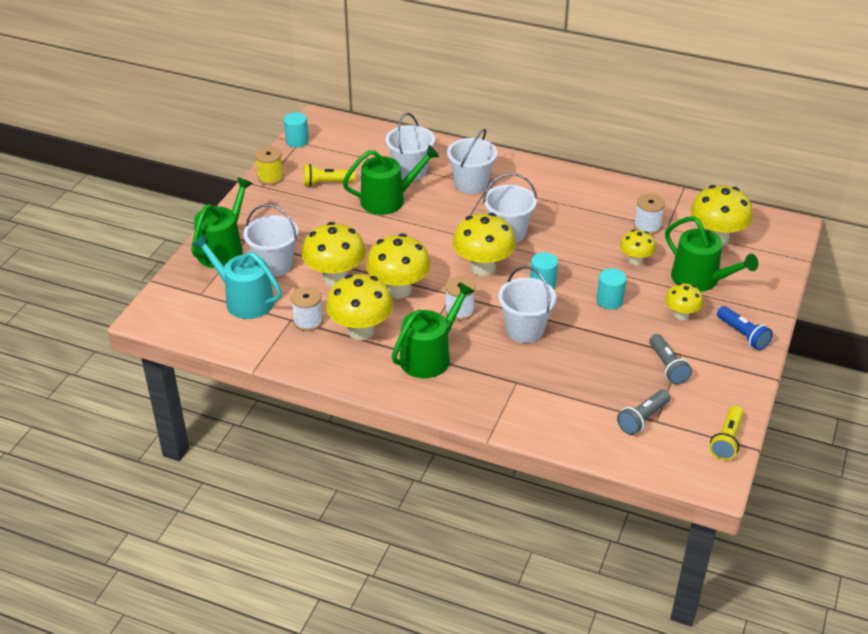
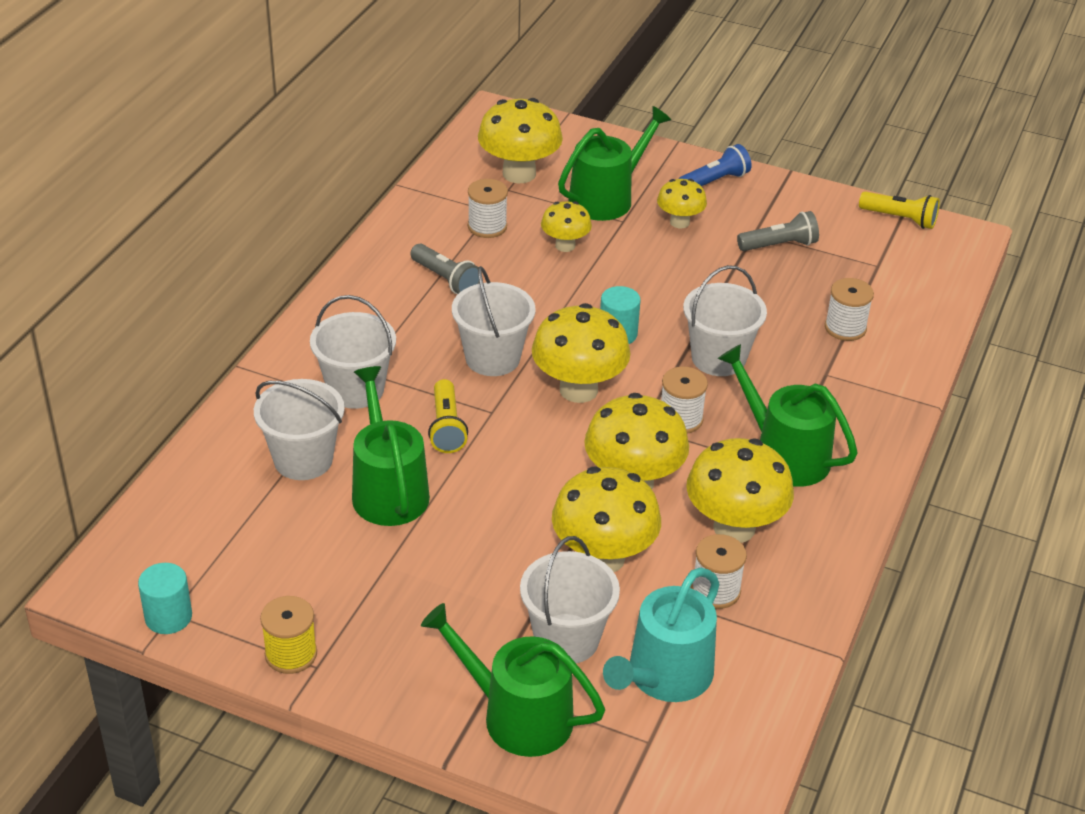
camera: 90 degrees left, 0 degrees up
yellow flashlight [303,164,355,187] -> yellow flashlight moved to [428,379,468,453]
turquoise cylinder [597,268,626,309] -> none
grey flashlight [617,390,671,435] -> grey flashlight moved to [410,244,480,294]
none -> white spool [825,278,874,341]

